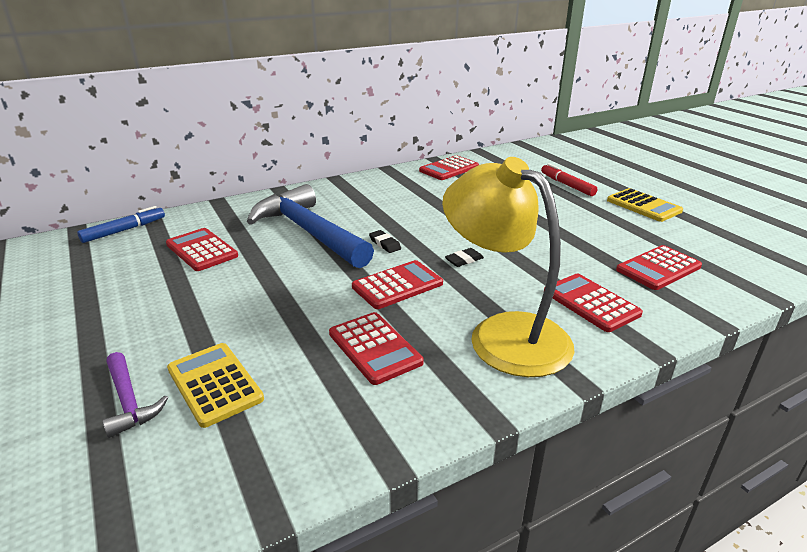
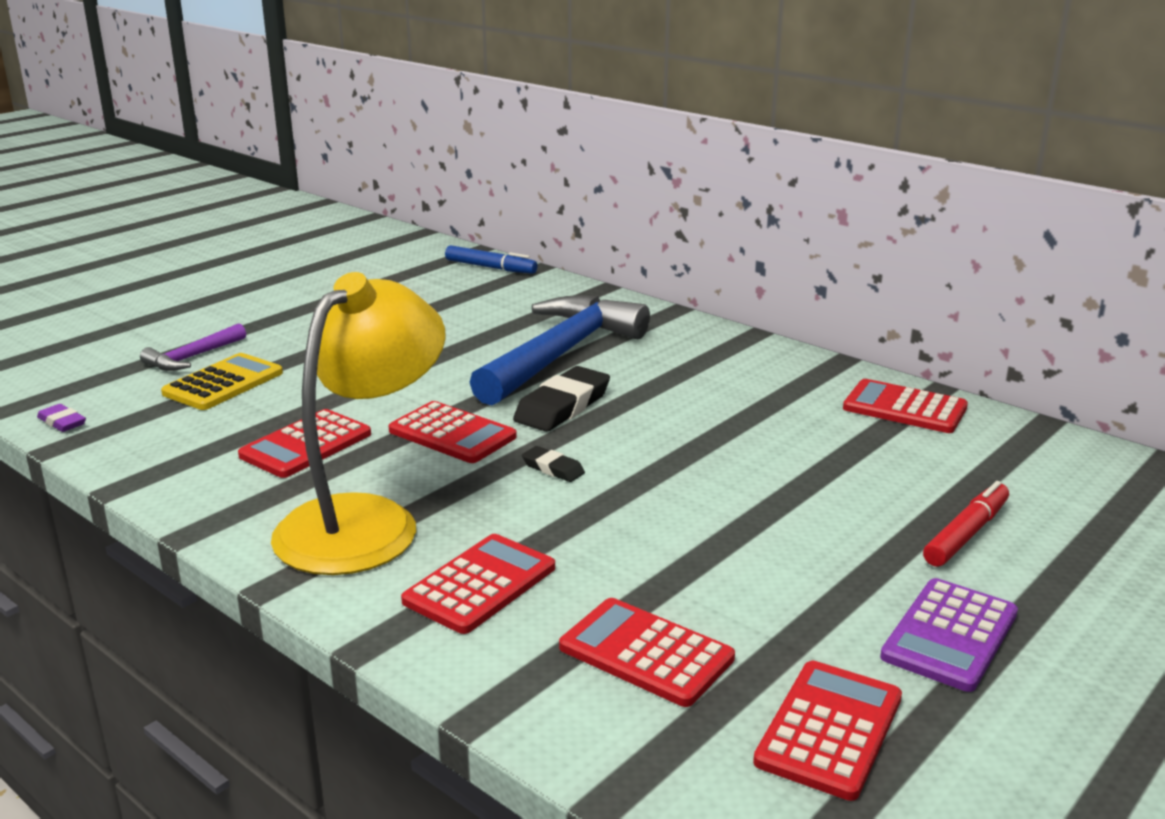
camera: 70 degrees right, 5 degrees down
red calculator [166,228,238,271] -> red calculator moved to [753,661,902,801]
black eraser [369,230,401,253] -> black eraser [513,366,610,432], size x1.94
yellow calculator [607,188,683,222] -> purple calculator [880,578,1018,692]
none -> purple eraser [37,404,86,432]

